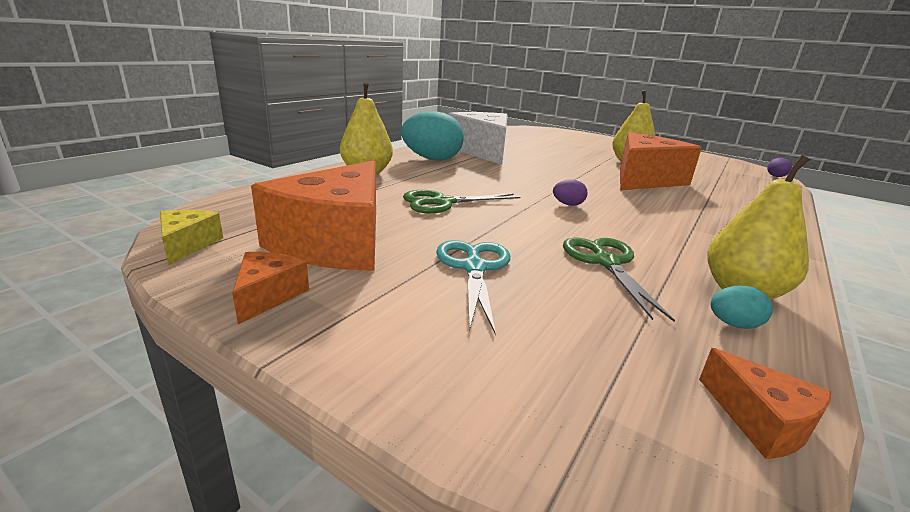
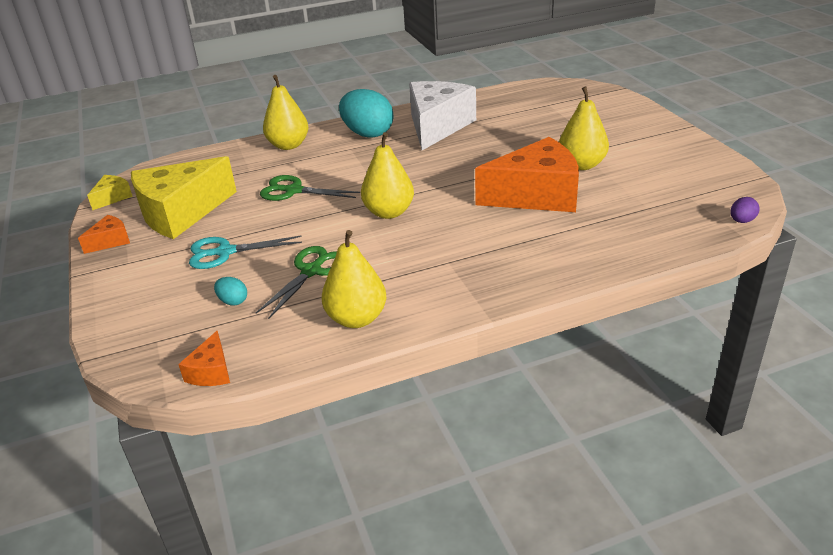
camera: 40 degrees right, 10 degrees up
orange cheese [251,160,376,271] -> yellow cheese [131,156,237,239]
turquoise scissors [436,240,510,335] -> turquoise scissors turned 135 degrees counterclockwise [189,236,302,269]
purple egg [553,179,588,206] -> yellow pear [361,132,414,219]
turquoise egg [711,285,773,329] -> turquoise egg moved to [214,277,247,306]

